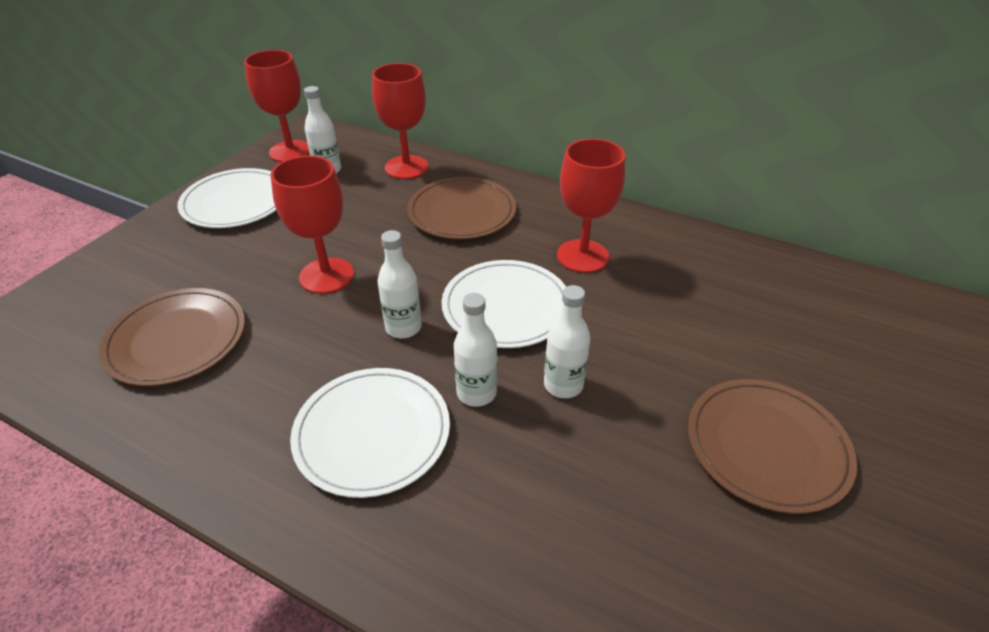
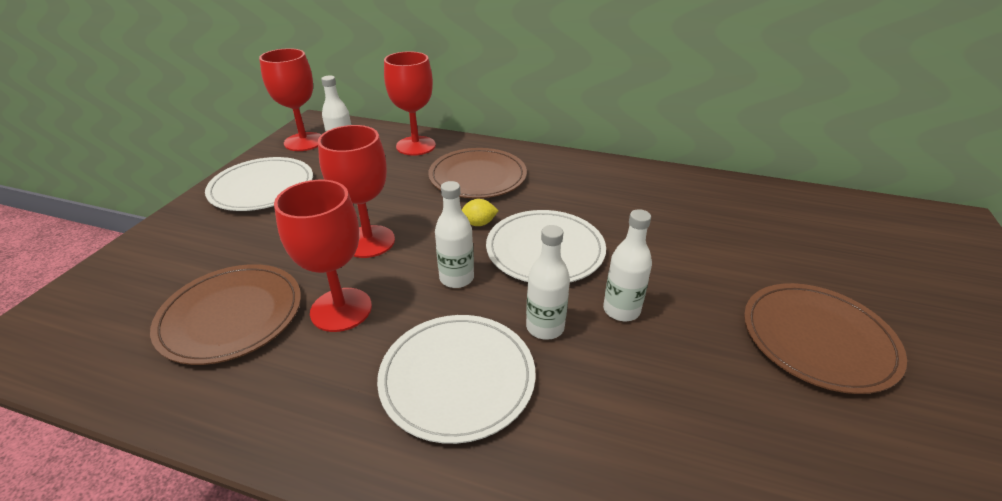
camera: 10 degrees left, 5 degrees down
red goblet [557,139,625,273] -> red goblet moved to [274,180,372,332]
none -> yellow lemon [461,199,499,226]

